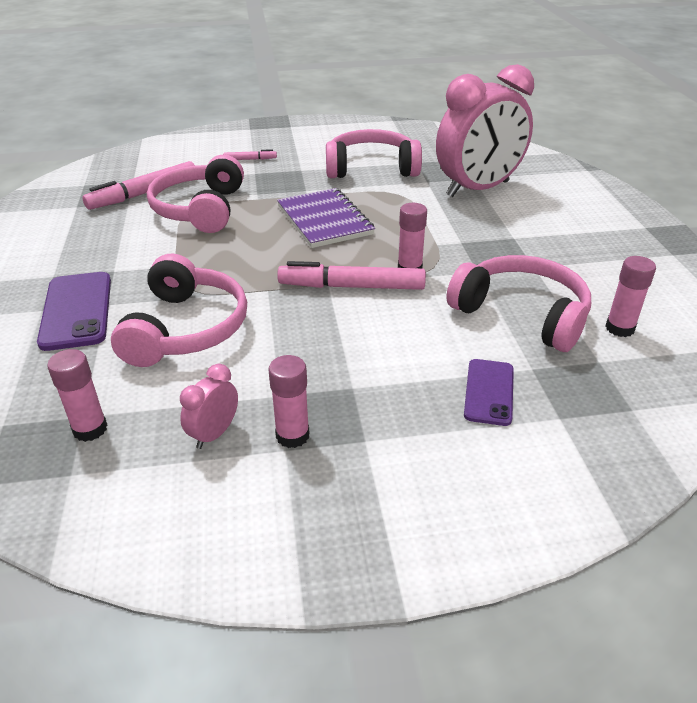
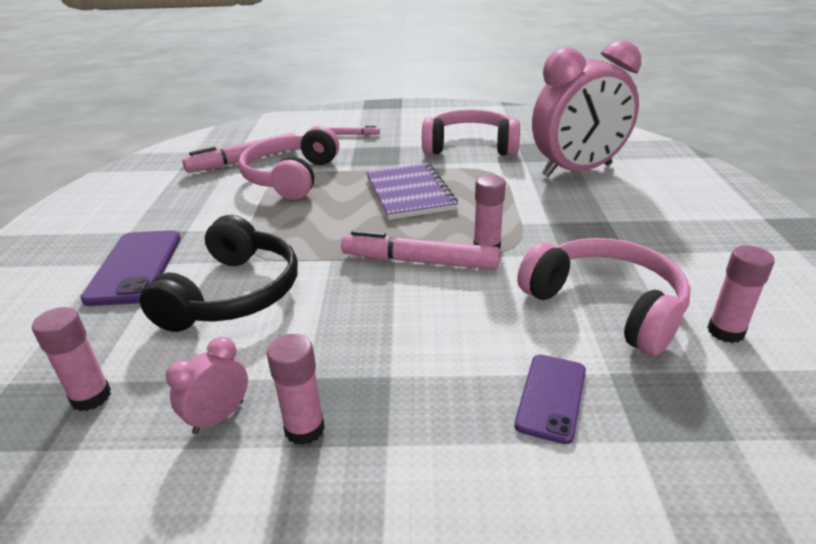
camera: 10 degrees right, 5 degrees down
pink headphones [111,253,247,367] -> black headphones [140,215,298,332]

